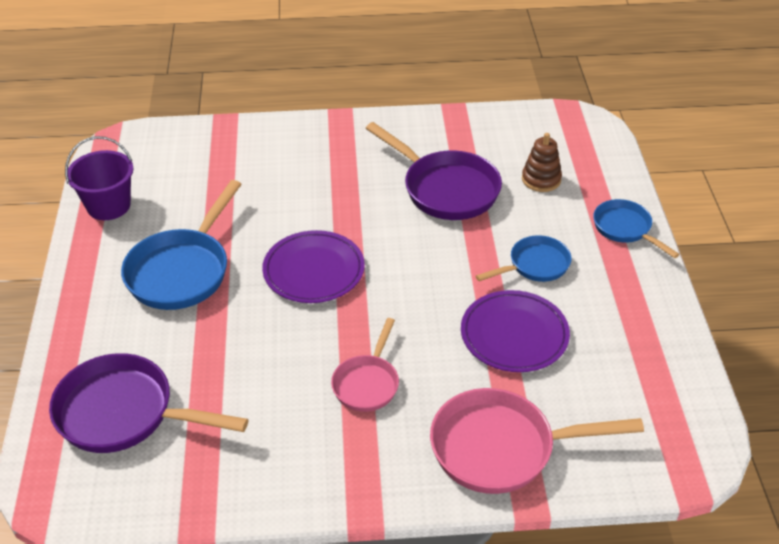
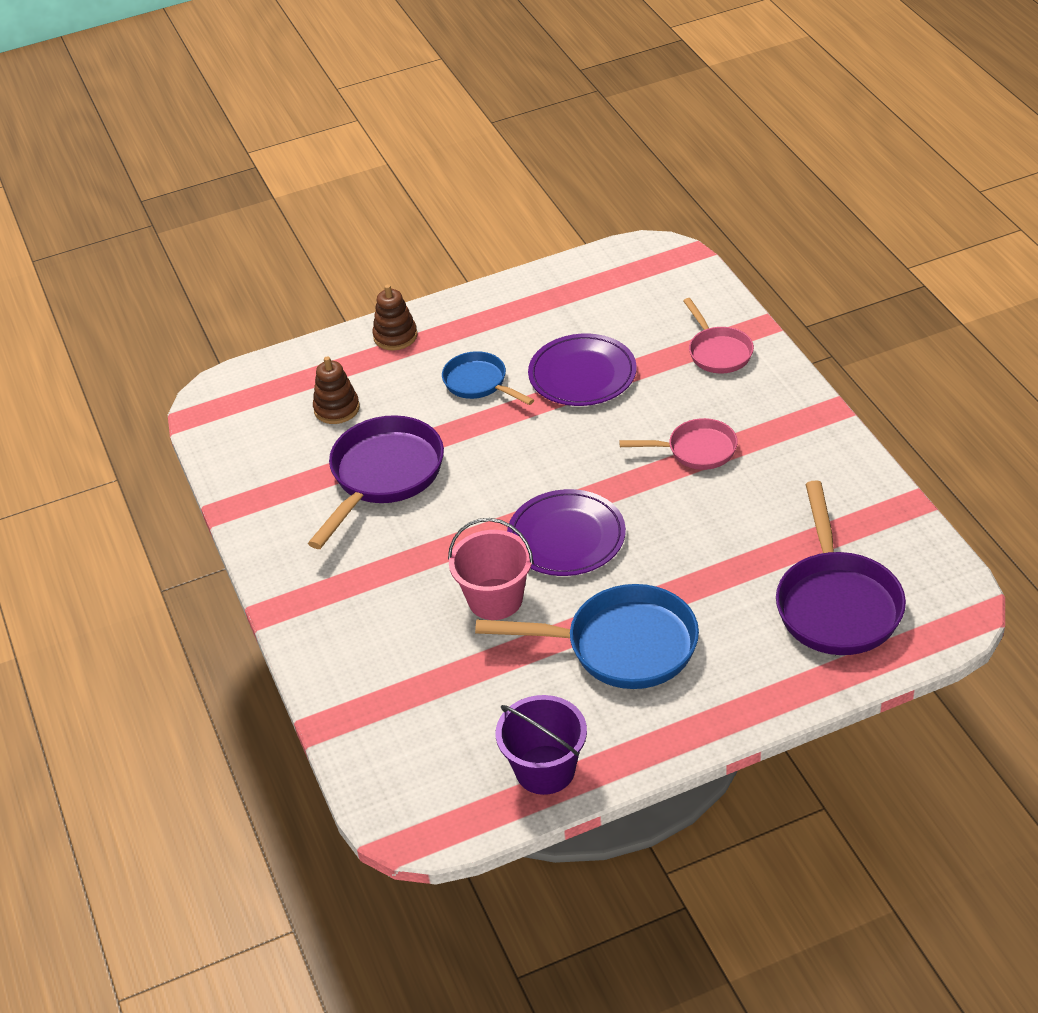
camera: 105 degrees left, 0 degrees up
pink pan [430,388,644,494] -> pink pan [683,298,754,373], size x0.59
blue pan [593,199,680,258] -> brown stacking toy [372,284,417,350]
none -> pink bucket [448,518,534,620]

